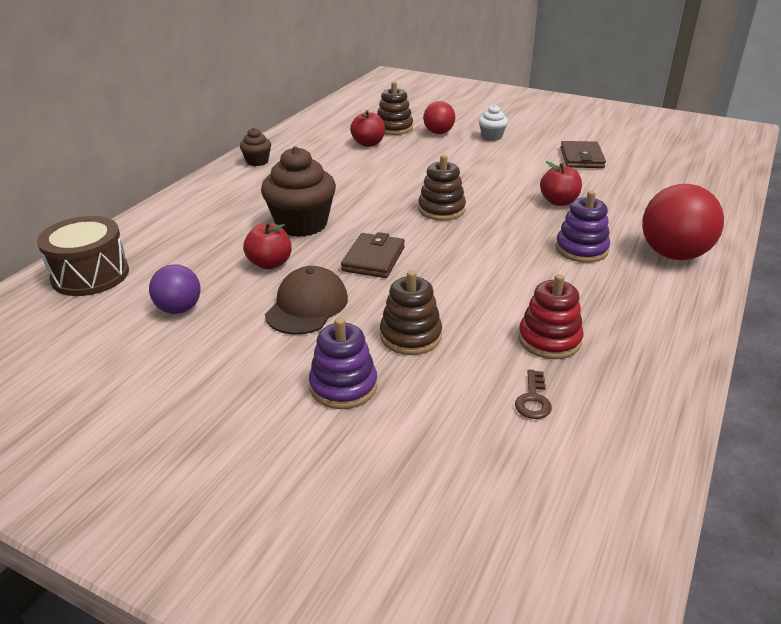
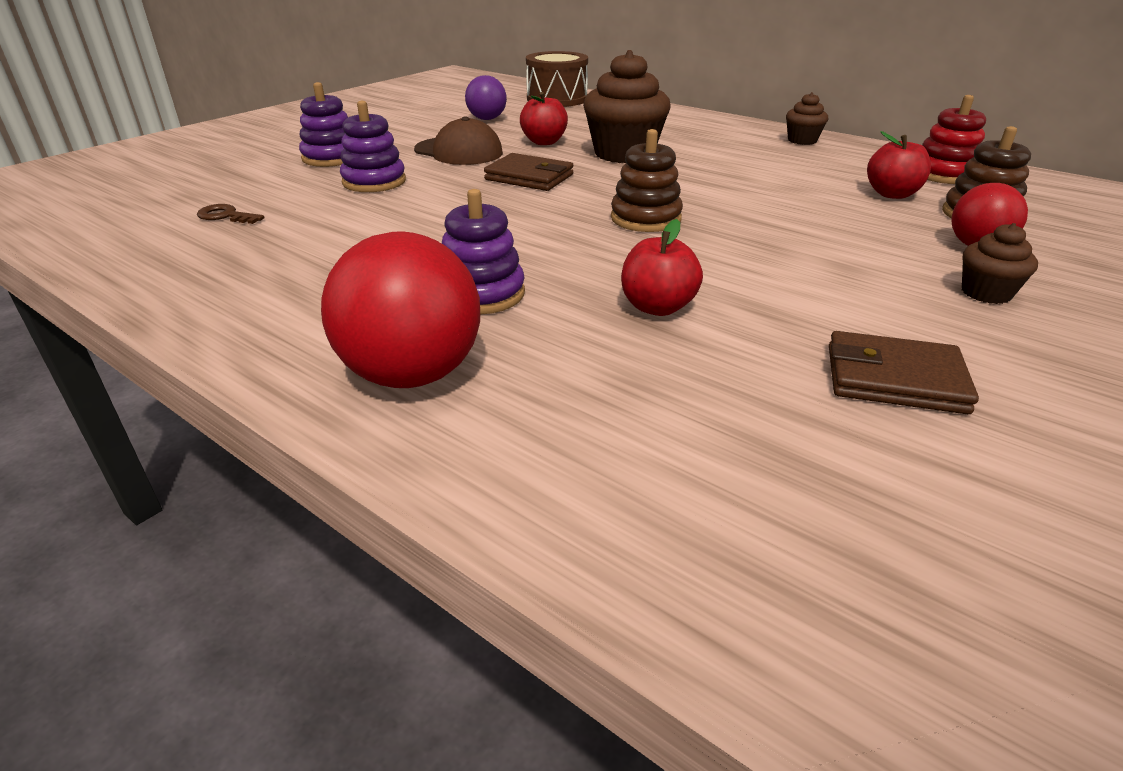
camera: 100 degrees right, 0 degrees up
brown stacking toy [380,270,442,355] -> purple stacking toy [340,101,406,192]
white cupcake [479,105,508,141] -> brown cupcake [962,223,1038,304]
red stacking toy [518,274,583,359] -> red stacking toy moved to [922,95,986,184]

